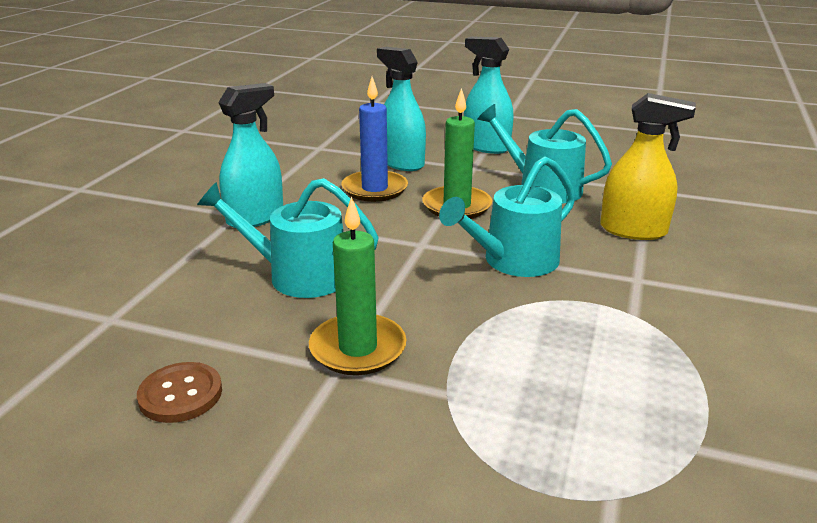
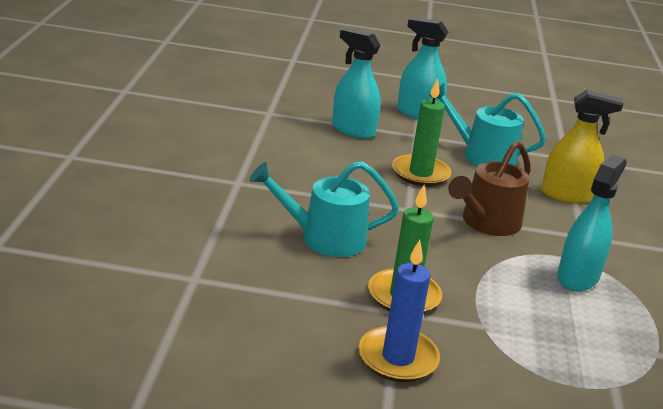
camera: 15 degrees left, 0 degrees up
brown button [137,362,222,423] -> none
turquoise spray bottle [218,83,283,228] -> turquoise spray bottle moved to [557,154,627,291]
blue candle [342,77,408,202] -> blue candle moved to [358,240,440,382]
turquoise watering can [439,156,576,277] -> brown watering can [448,141,531,236]

